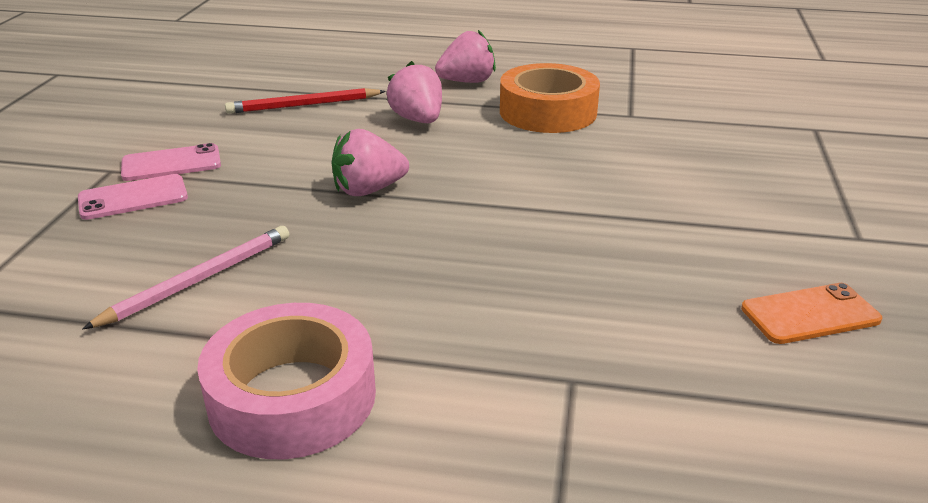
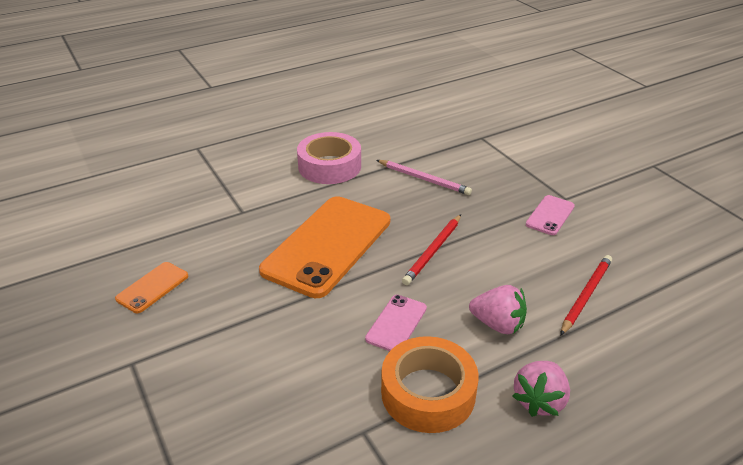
camera: 140 degrees right, 5 degrees up
pink phone [78,174,188,220] -> pink phone moved to [365,295,427,351]
pink pencil [82,226,289,330] -> pink pencil turned 60 degrees counterclockwise [377,160,472,195]
pink strawberry [331,129,409,196] -> red pencil [402,215,461,285]
none -> orange phone [259,196,390,298]

